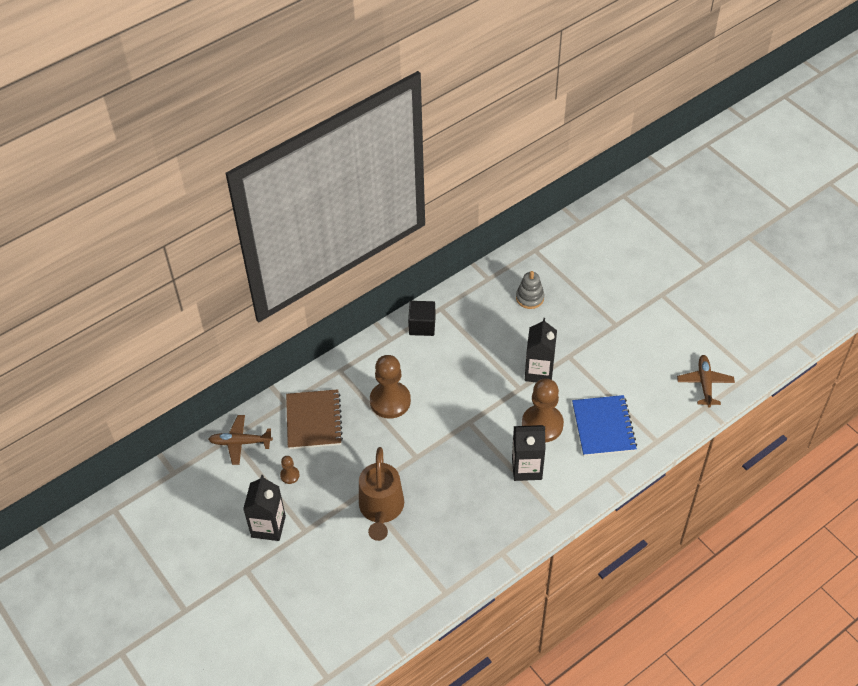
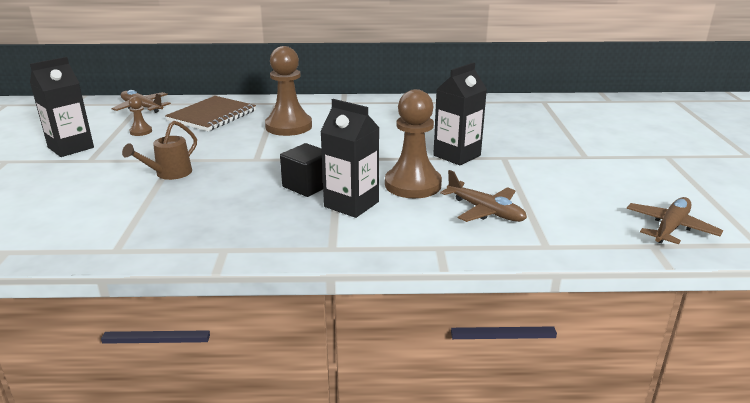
camera: 35 degrees right, 25 degrees down
brown watering can [359,447,404,541] -> brown watering can [122,121,197,180], size x0.60
black cube [408,301,436,336] -> black cube moved to [280,143,323,197]
grey stacking toy [516,271,544,309] -> none
blue notebook [572,395,637,456] -> brown plane [440,170,527,222]

